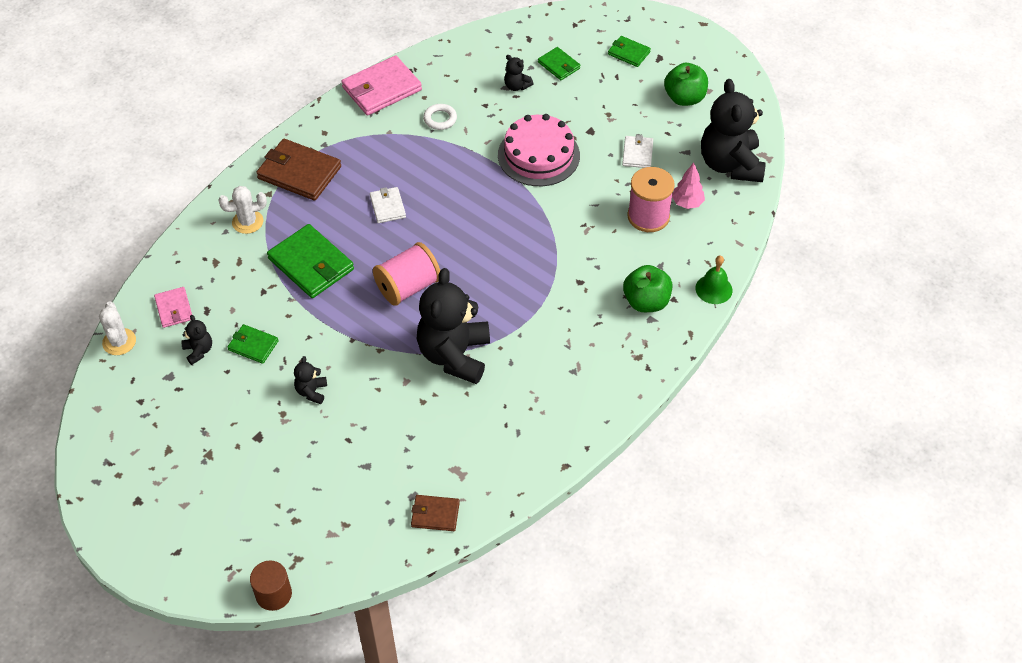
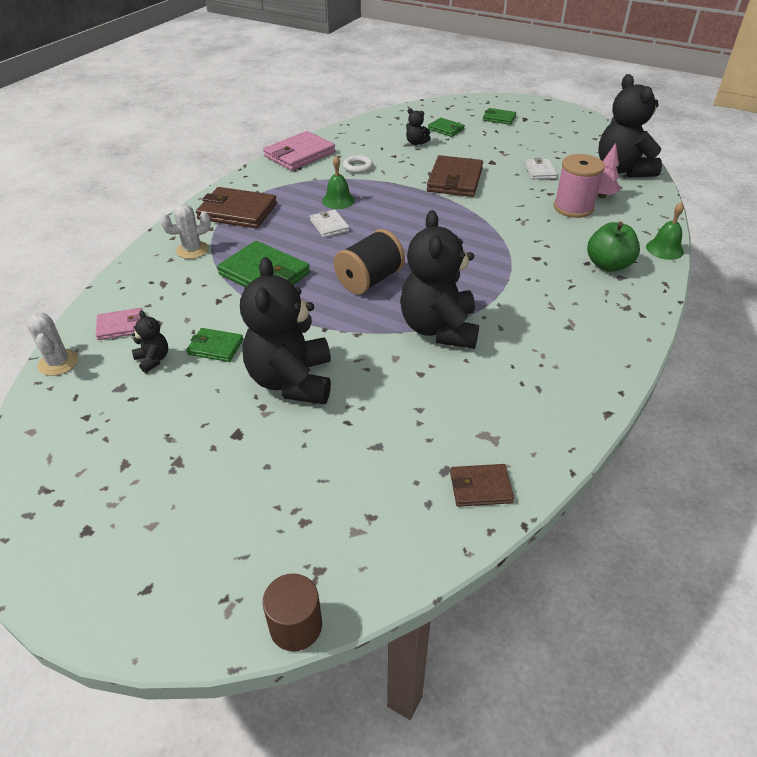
camera: 10 degrees left, 10 degrees down
pink wallet [154,287,192,328] -> pink wallet turned 75 degrees counterclockwise [96,308,143,340]
black teddy bear [294,356,327,404] -> black teddy bear [240,257,331,404], size x2.35
pink spool [373,242,440,306] -> black spool [334,229,405,295]
pink cake [498,114,580,186] -> brown wallet [427,155,483,197]
green apple [664,63,708,106] -> none
none -> green bell [322,156,355,209]

